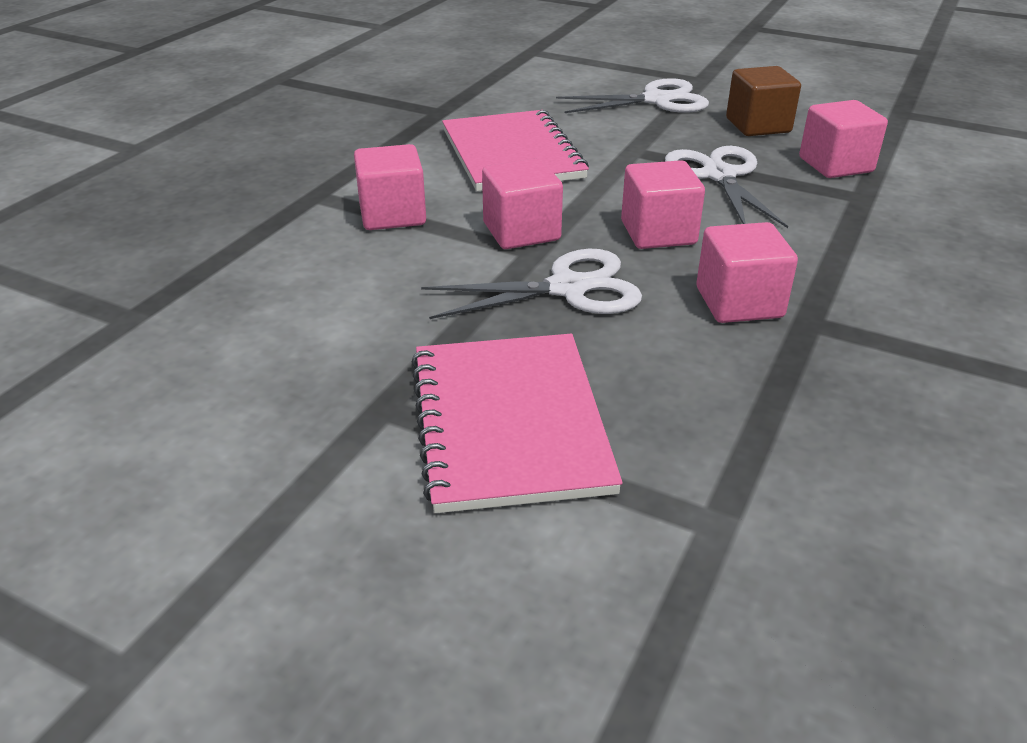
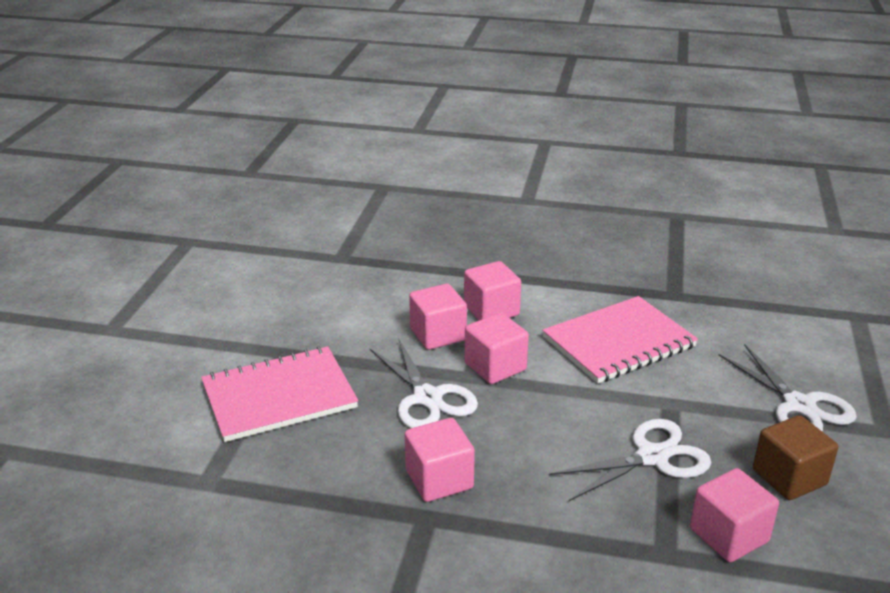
camera: 75 degrees right, 5 degrees down
pink cube [621,160,705,249] -> pink cube moved to [409,284,467,350]

